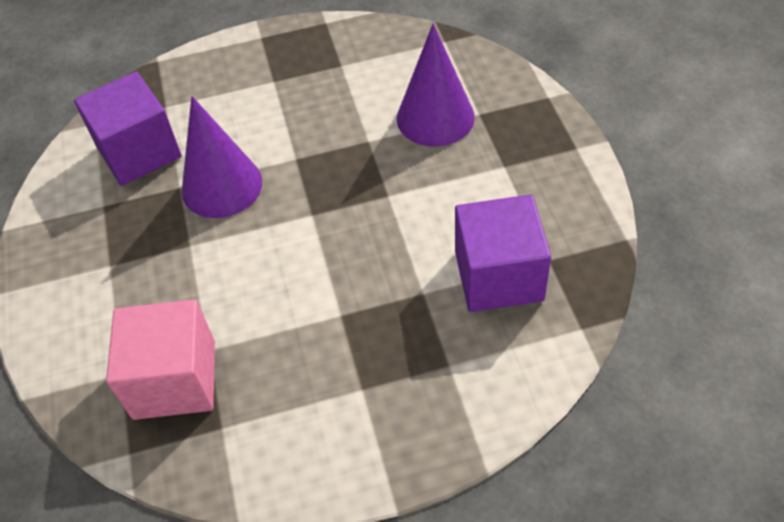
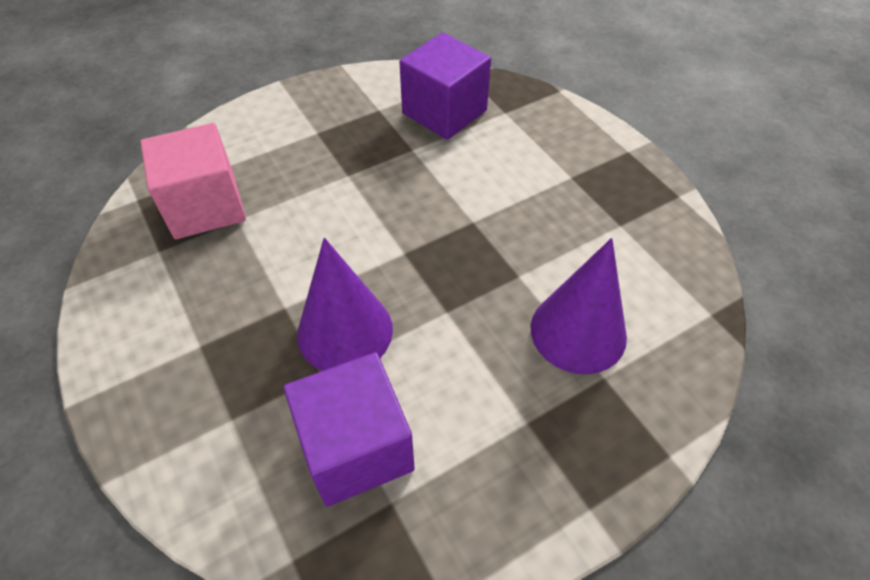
camera: 70 degrees right, 0 degrees up
purple cone [181,96,262,218] -> purple cone moved to [297,238,393,371]

